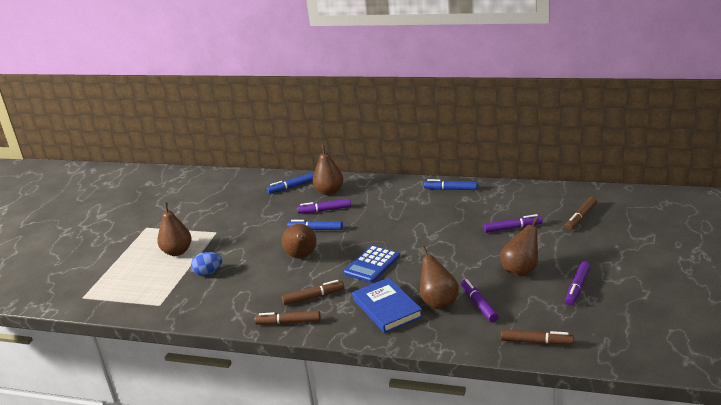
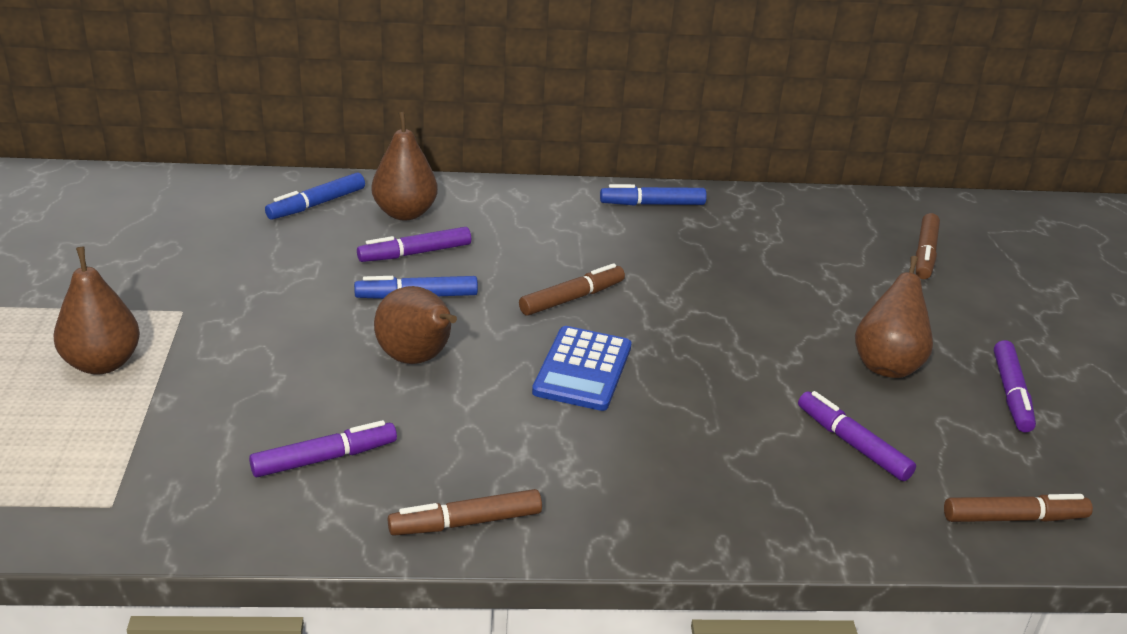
camera: 25 degrees left, 5 degrees up
blue egg [191,252,222,276] -> none
brown marker [282,280,344,305] -> brown marker moved to [519,263,625,316]
blue book [352,278,423,333] -> none
brown pear [420,246,459,309] -> none
purple marker [484,214,543,233] -> purple marker moved to [249,420,397,477]

